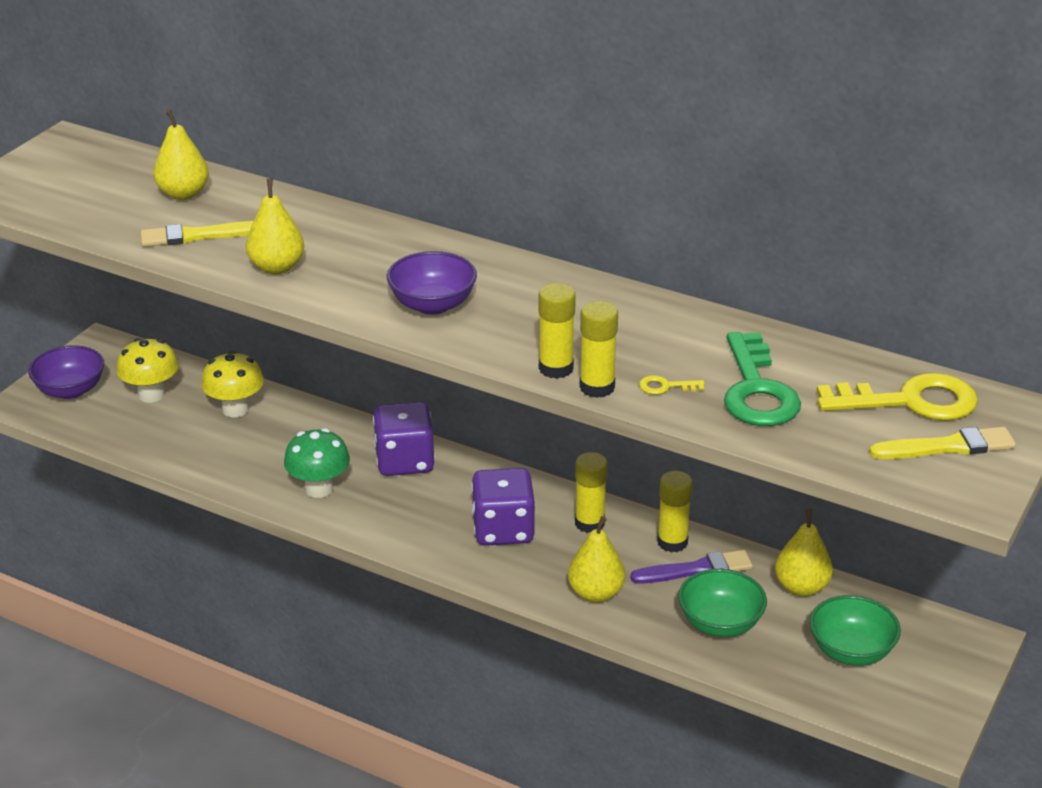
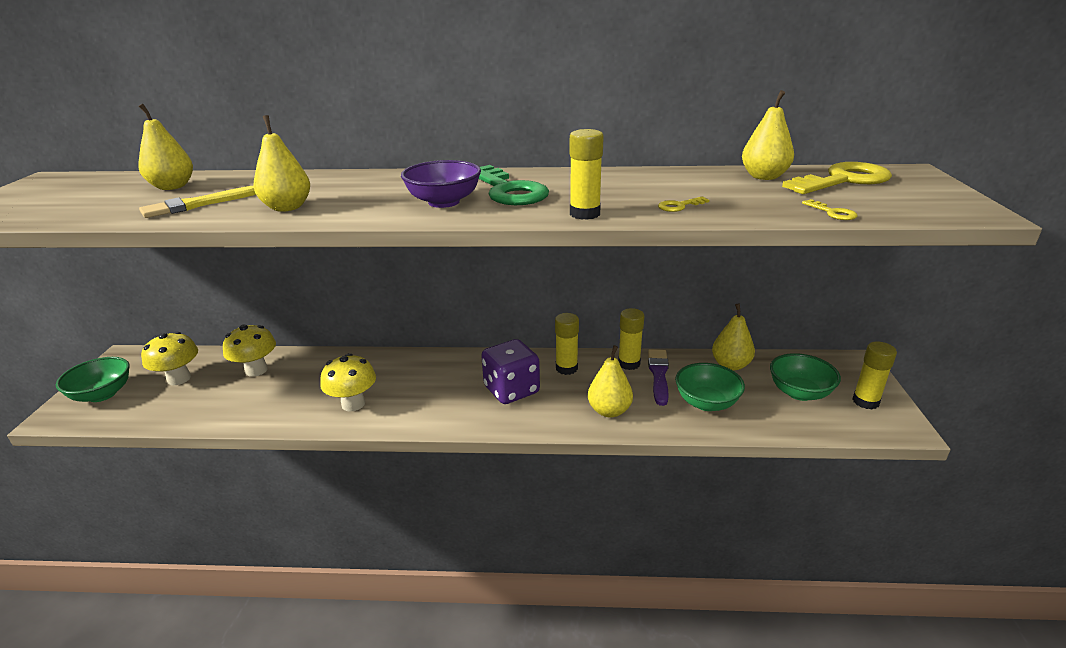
camera: 25 degrees left, 5 degrees down
purple bowl [28,345,104,399] -> green bowl [56,357,130,402]
green mushroom [284,428,350,498] -> yellow mushroom [320,353,376,412]
purple dice [373,402,435,476] -> none
yellow glue stick [579,301,618,398] -> yellow glue stick moved to [852,342,897,410]
purple brush [630,550,753,584] -> purple brush turned 45 degrees counterclockwise [648,349,669,406]
green key [724,332,801,426] -> green key moved to [479,165,549,205]
yellow brush [869,427,1016,459] -> none
none -> yellow pear [742,90,794,180]
none -> yellow key [802,199,858,220]

